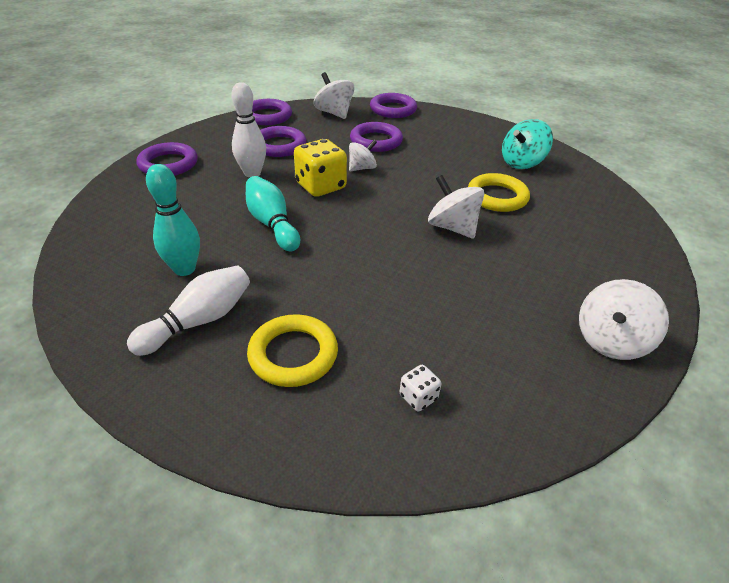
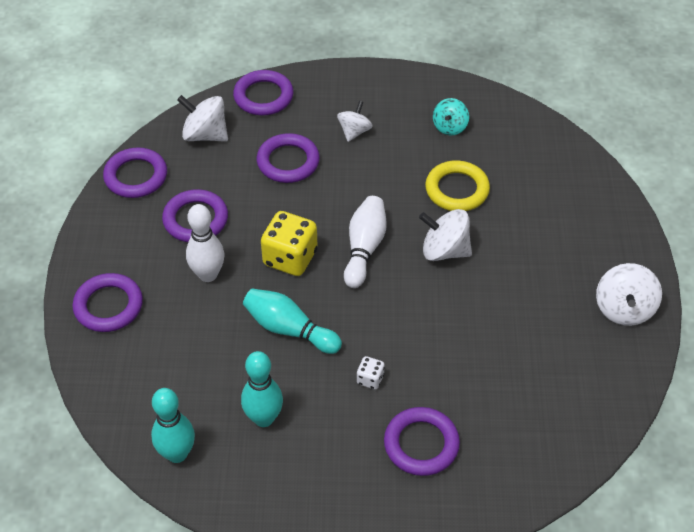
camera: 30 degrees left, 10 degrees up
white bowling pin [127,265,250,356] -> white bowling pin moved to [344,196,387,288]
yellow ring [247,314,338,387] -> purple ring [384,407,460,476]
white spinning top [349,140,377,171] -> white spinning top moved to [337,101,373,142]
white dice [400,365,441,411] -> white dice moved to [357,356,385,389]
turquoise spinning top [502,119,553,169] -> turquoise spinning top [433,98,469,136], size x0.66
none -> turquoise bowling pin [151,388,195,463]

